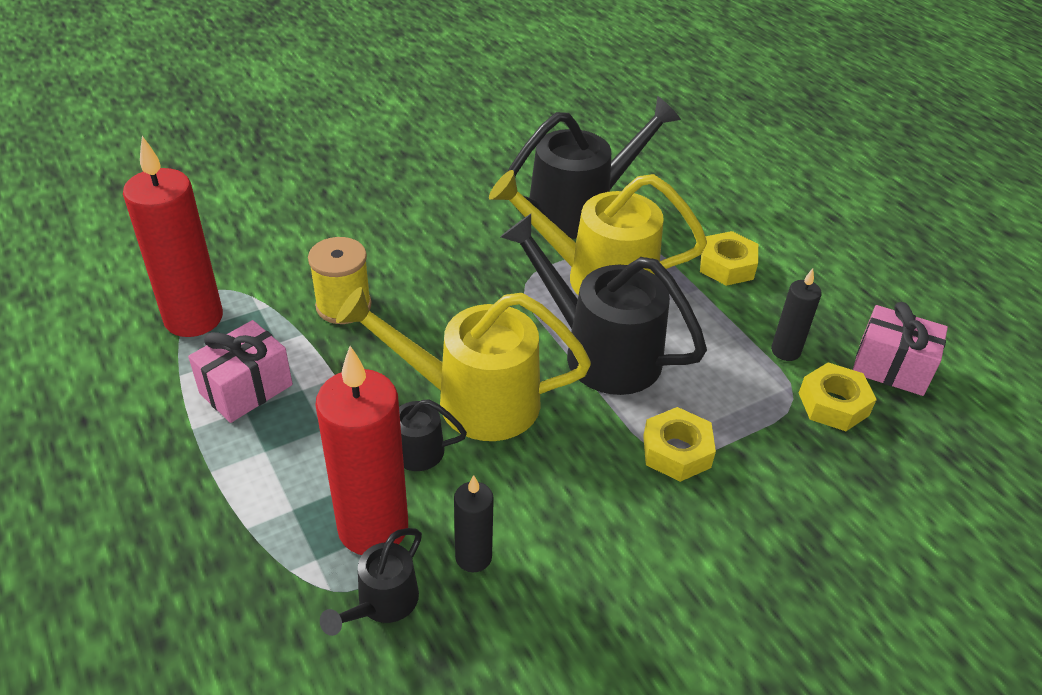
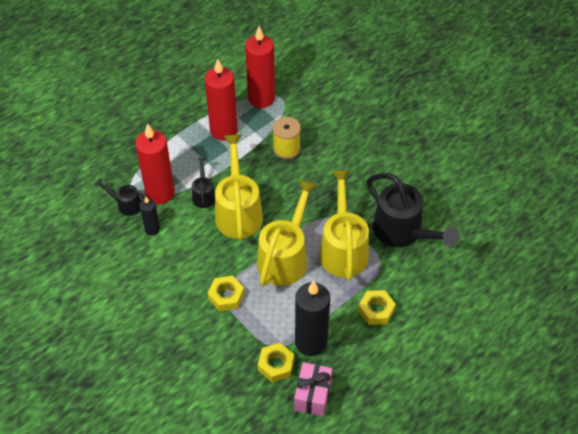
camera: 80 degrees right, 10 degrees up
pink gift [188,320,293,423] -> red candle [205,59,238,140]
black watering can [500,214,707,395] -> yellow watering can [257,179,318,286]
black candle [771,269,822,361] -> black candle [295,280,330,356], size x1.96

